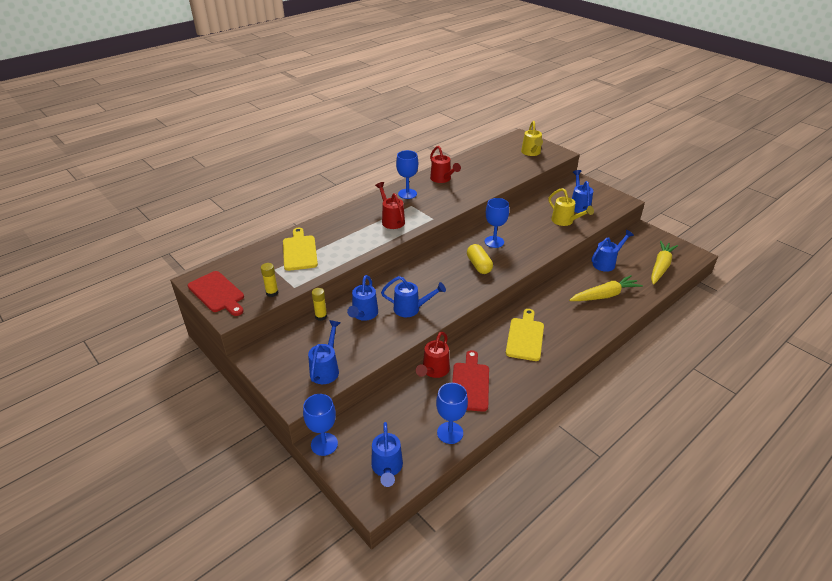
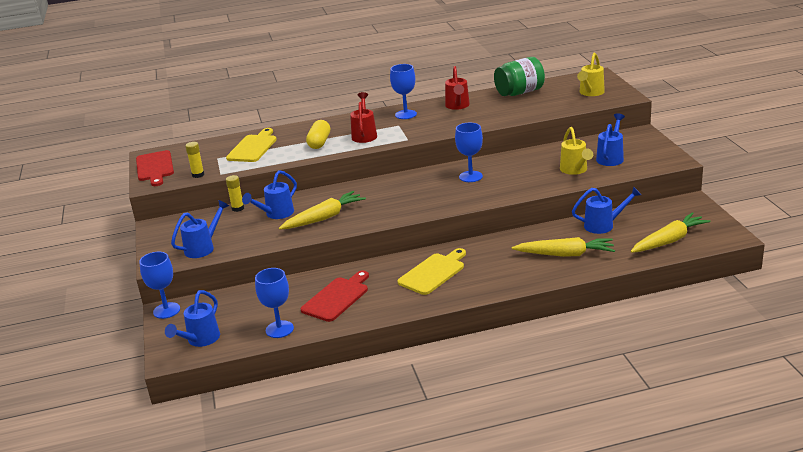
camera: 30 degrees right, 10 degrees down
blue watering can [381,276,446,317] -> yellow carrot [279,191,366,230]
red watering can [416,331,450,378] -> none
yellow capsule [467,244,493,274] -> yellow capsule moved to [306,120,330,149]
none -> green jar [494,57,545,96]

